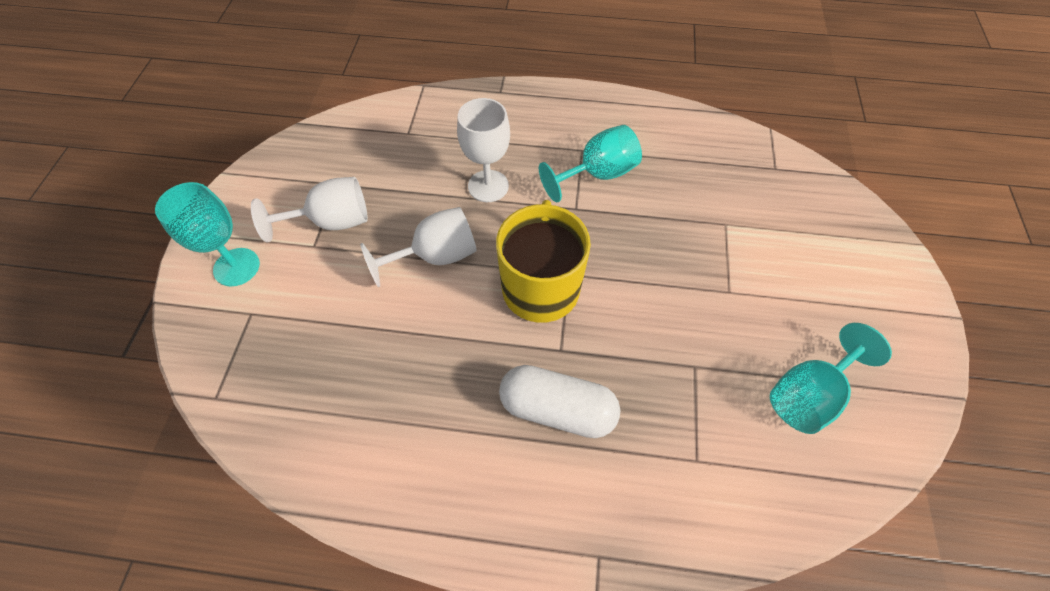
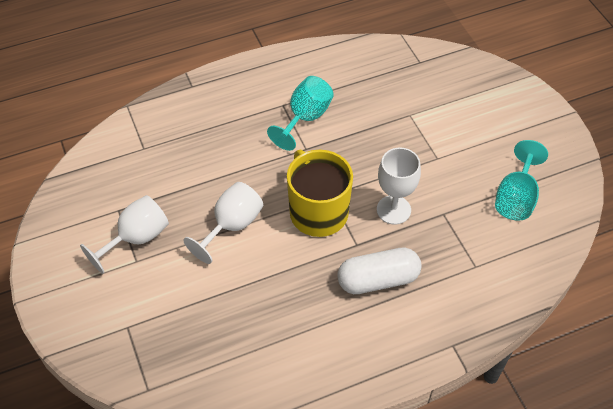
camera: 30 degrees left, 5 degrees down
turquoise goblet [155,182,260,287] -> none
white goblet [457,98,510,202] -> white goblet moved to [377,148,421,225]

